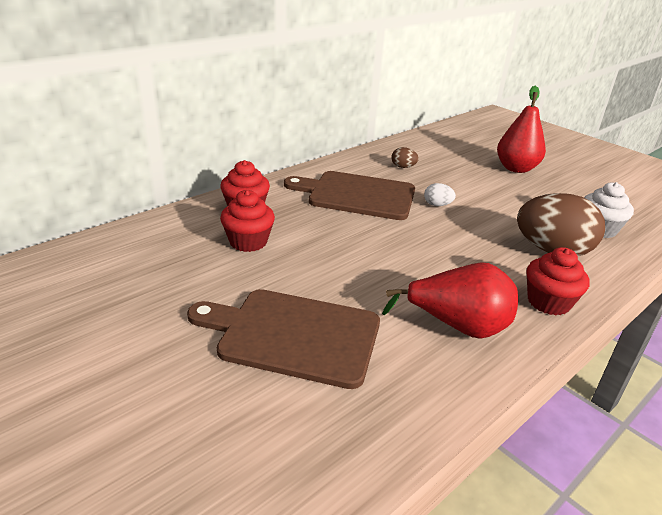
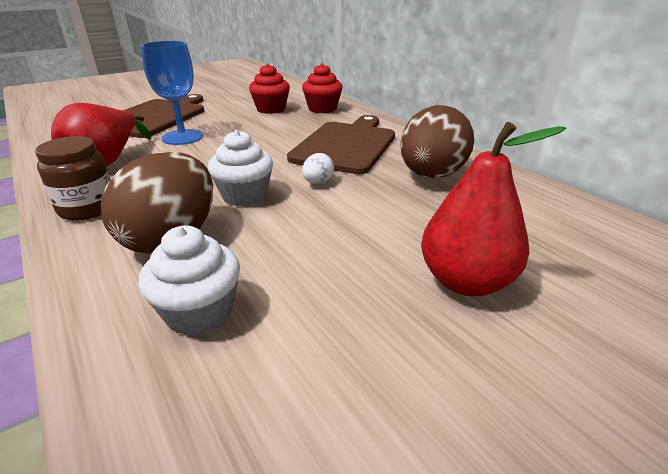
camera: 100 degrees right, 0 degrees up
brown egg [391,147,419,168] -> brown egg [400,105,474,178], size x2.37
red cupcake [527,247,590,316] -> brown jar [35,136,111,221]
none -> blue goblet [141,41,203,145]
none -> white cupcake [208,130,273,206]

